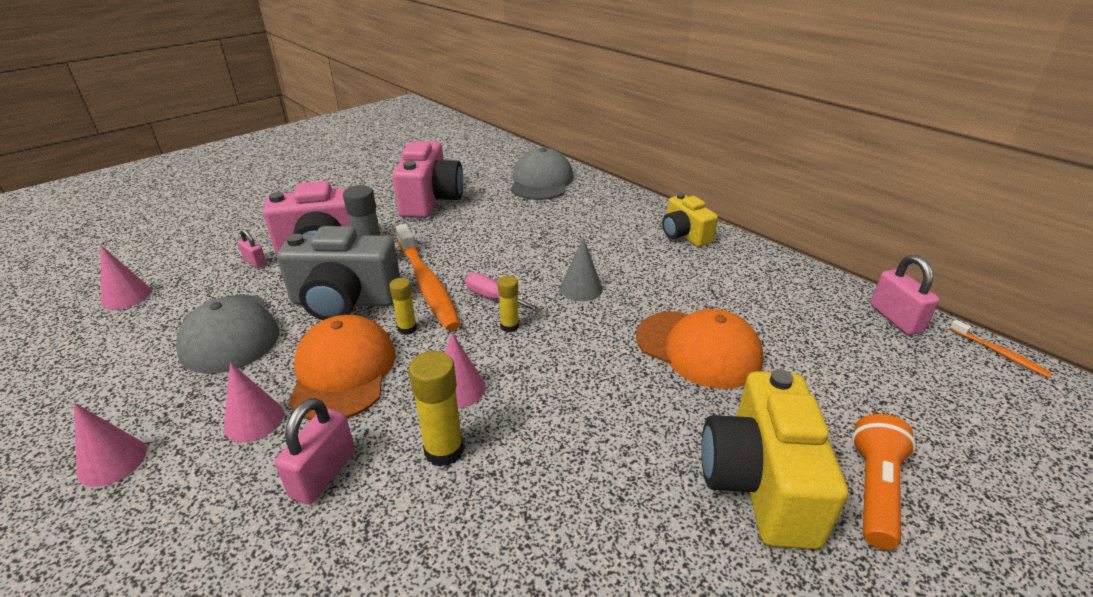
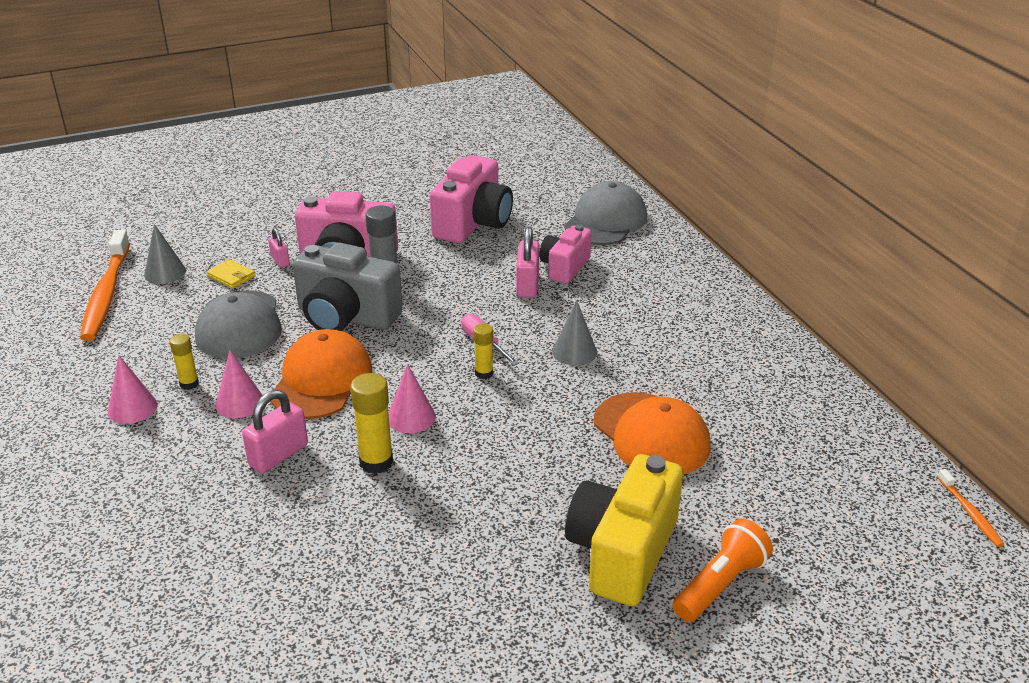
camera: 20 degrees right, 0 degrees up
pink cone [100,245,151,310] -> grey cone [144,224,186,284]
yellow glue stick [389,278,417,335] -> yellow glue stick moved to [169,334,199,390]
orange toothbrush [395,224,461,331] -> orange toothbrush moved to [80,230,130,341]
yellow camera [662,193,718,247] -> none
pink padlock [870,255,939,335] -> pink padlock moved to [516,227,540,298]
none -> yellow wallet [207,259,255,289]
none -> pink camera [539,225,592,283]

